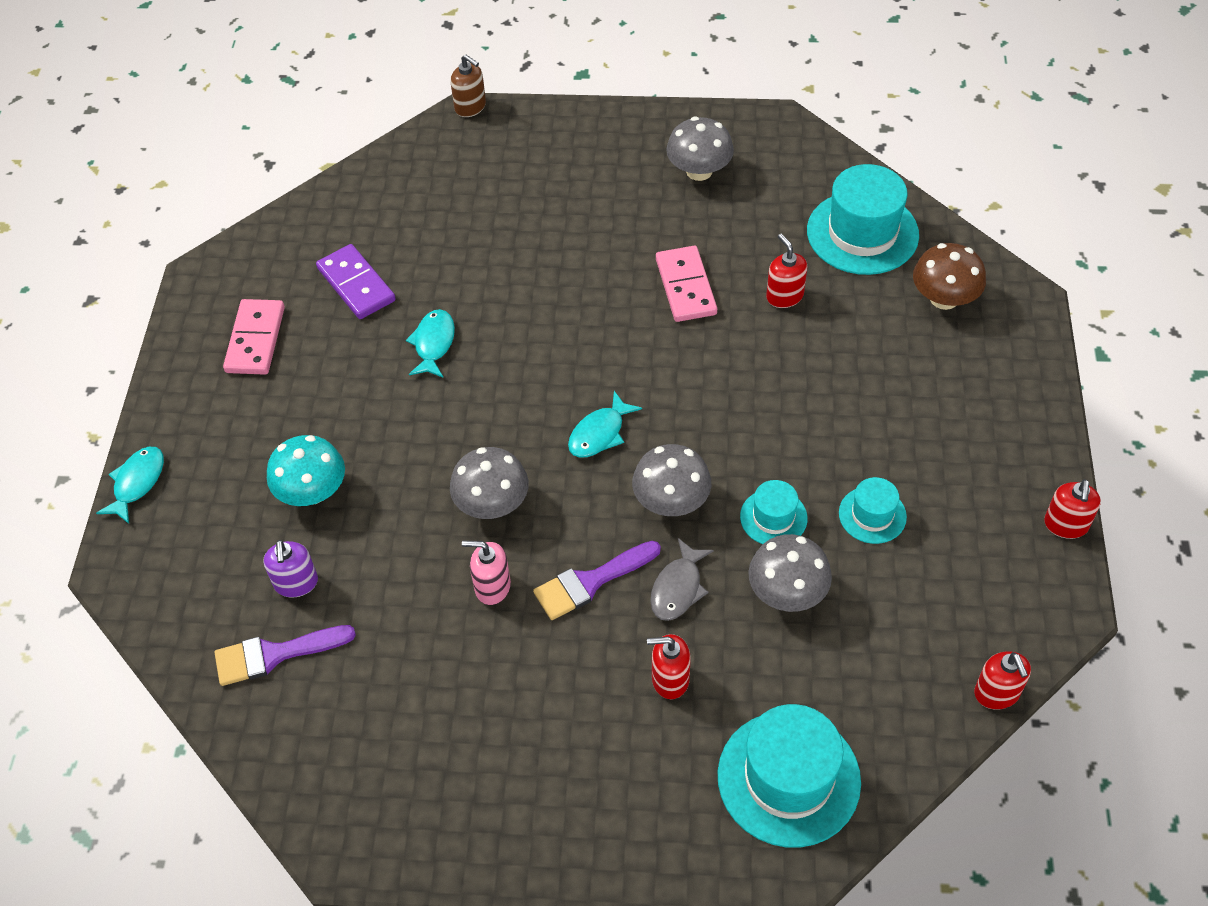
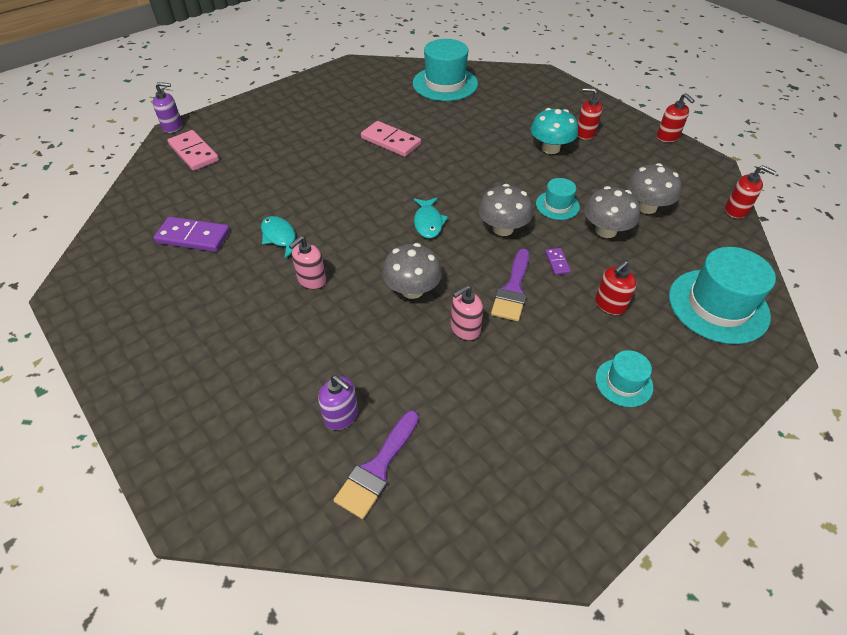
camera: 45 degrees left, 5 degrees down
turquoise fish [96,447,164,524] -> none
pink domino [223,299,285,375] -> pink domino moved to [168,130,219,171]
turquoise mushroom [267,435,345,506] -> turquoise mushroom moved to [531,108,578,154]
brown soap dispenser [450,55,486,117] -> purple soap dispenser [153,82,182,133]
grey fish [650,538,714,621] -> purple domino [545,248,571,275]
grey mushroom [666,116,734,181] -> grey mushroom moved to [627,163,682,214]
red soap dispenser [766,234,807,308] -> red soap dispenser moved to [578,88,602,140]
turquoise hat [839,477,907,544] -> turquoise hat moved to [595,350,653,407]
brown mushroom [913,243,986,310] -> none
none -> pink soap dispenser [289,236,326,290]

